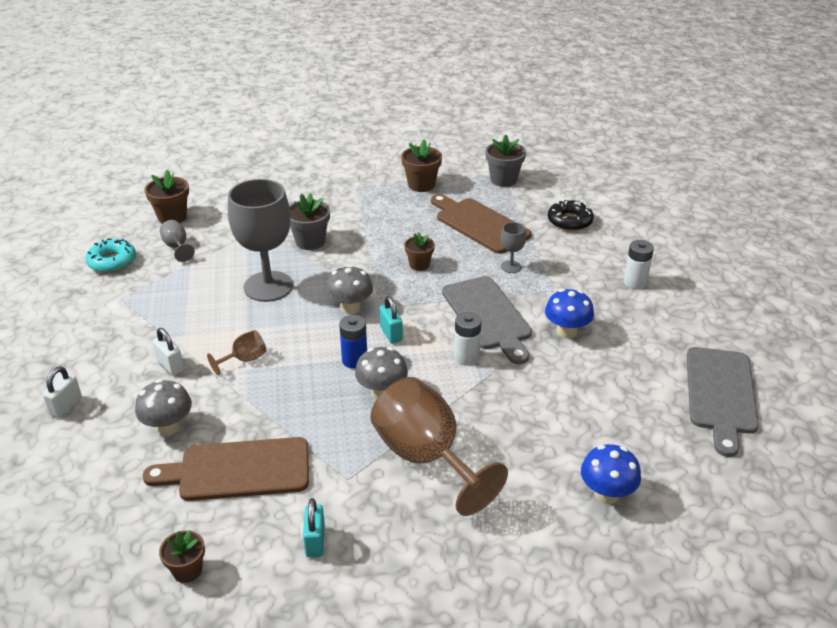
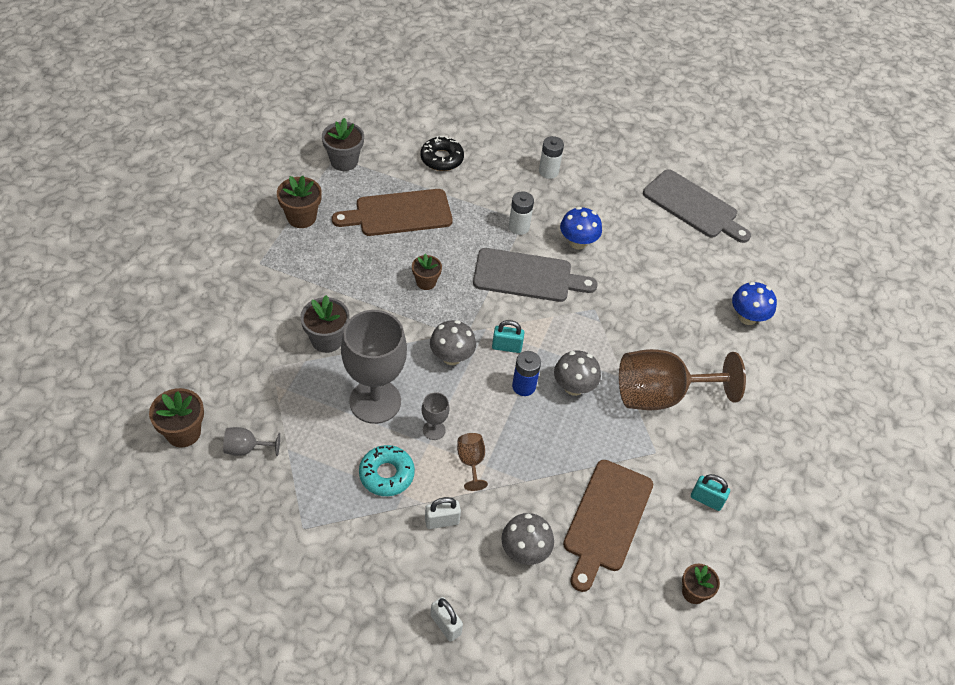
camera: 65 degrees left, 15 degrees up
turquoise donut [86,239,136,273] -> turquoise donut moved to [359,445,415,496]
white battery [454,312,481,366] -> white battery moved to [509,191,534,235]
grey goblet [501,222,526,273] -> grey goblet moved to [422,392,449,440]

